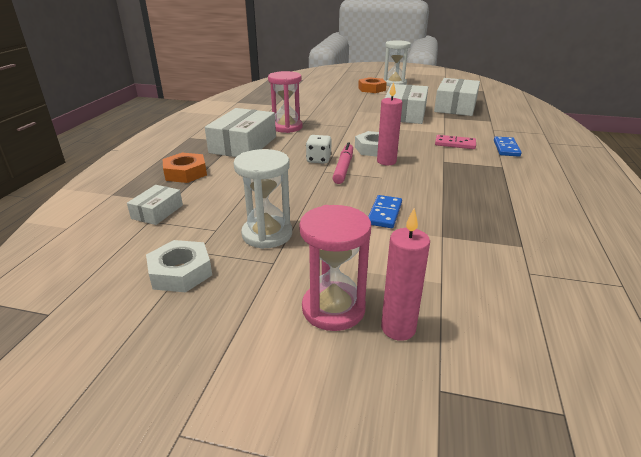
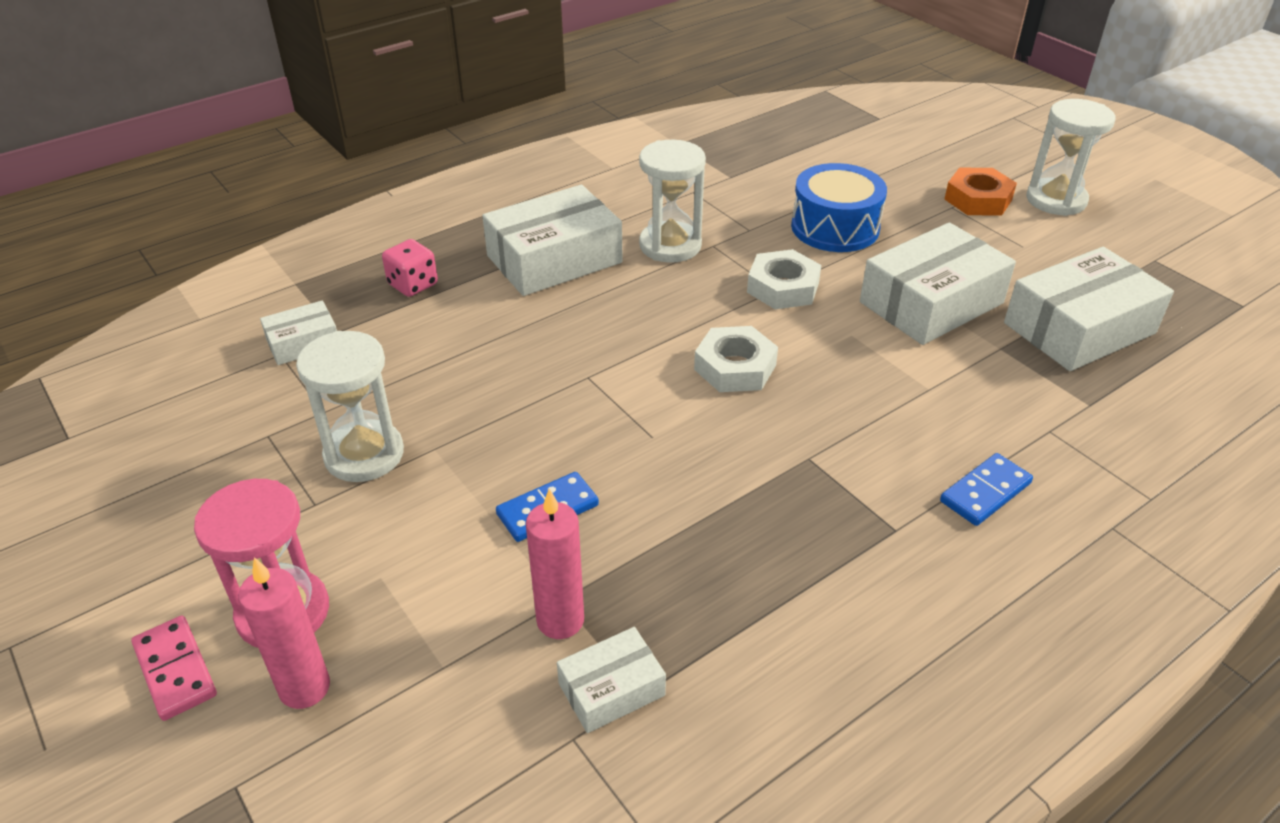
camera: 40 degrees right, 10 degrees up
white nut [146,240,212,292] -> white nut moved to [747,249,821,309]
orange nut [162,153,207,183] -> pink dice [382,239,438,297]
pink hourglass [268,71,303,133] -> white hourglass [639,140,706,263]
white dice [306,135,332,164] -> none
pink marker [333,142,353,184] -> none
pink candle [377,82,402,165] -> pink candle moved to [526,489,584,639]
pink domino [435,135,476,149] -> pink domino moved to [131,616,217,721]
none -> white box [557,627,666,733]
none -> blue drum [791,163,887,252]

